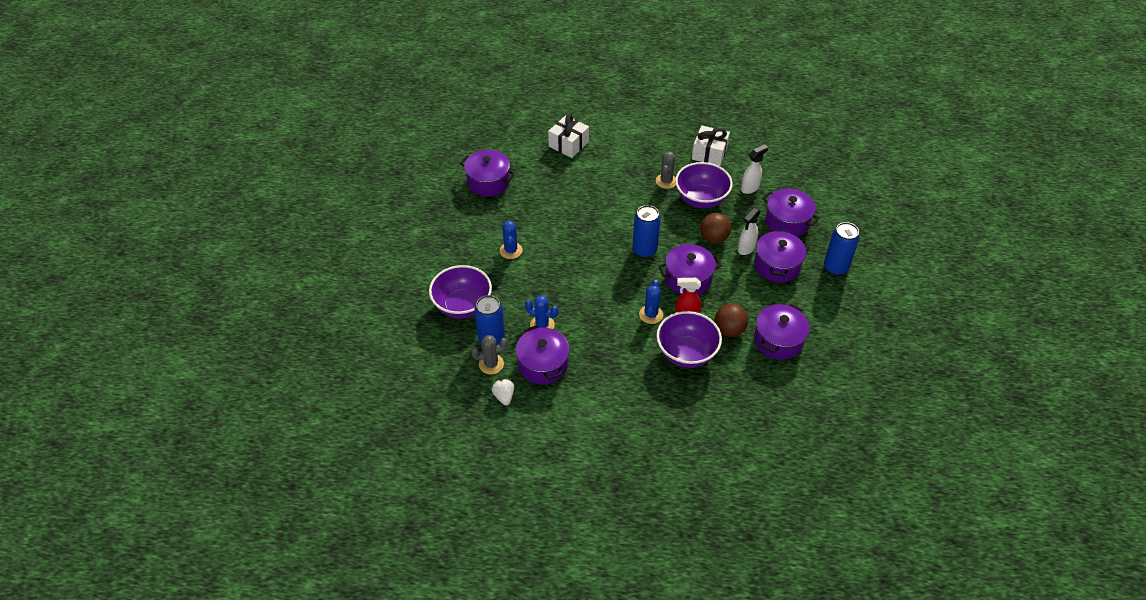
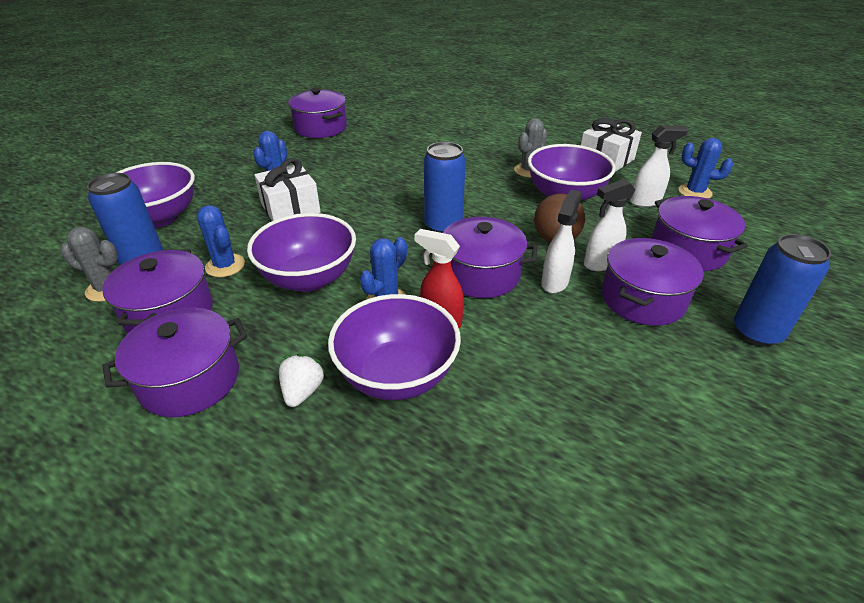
camera: 25 degrees right, 10 degrees down
white strawberry [491,379,514,405] -> white strawberry moved to [279,353,326,407]
white gift [548,114,589,158] -> white gift moved to [254,158,321,221]
brown ball [715,303,749,337] -> none
purple pot [754,303,810,360] -> purple pot moved to [102,308,247,417]
none -> purple bowl [247,213,356,292]
none -> white spray bottle [541,190,582,293]
none -> blue cactus [679,138,733,199]

